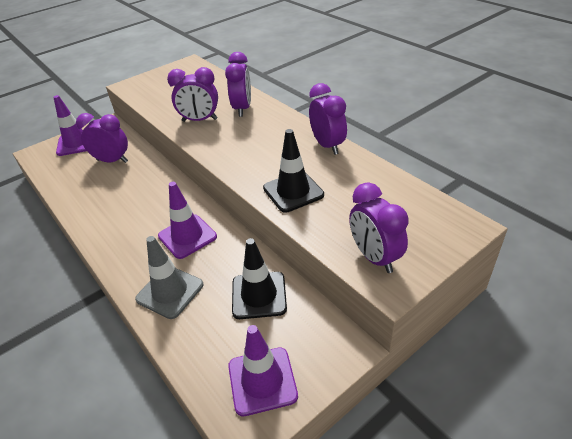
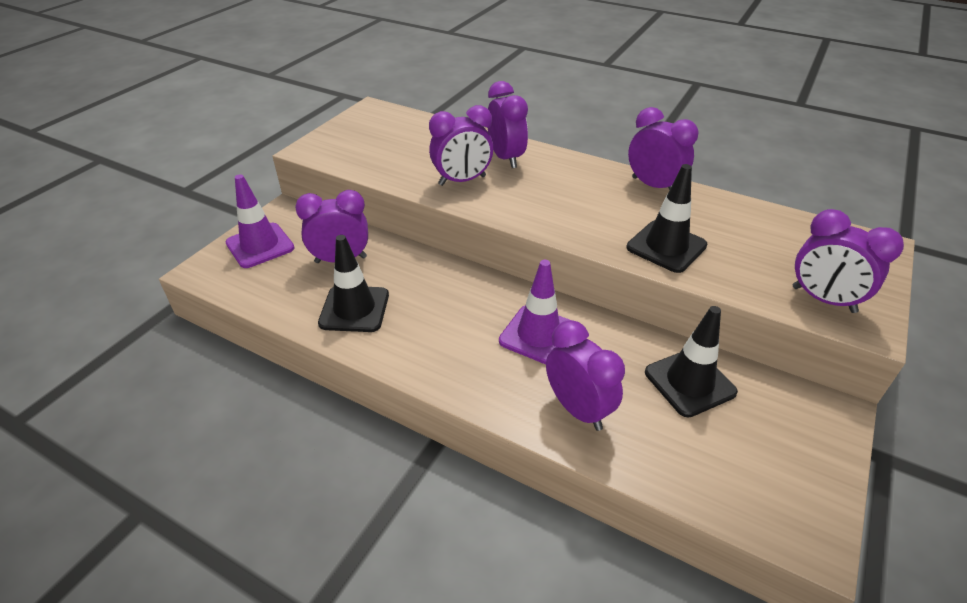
camera: 25 degrees left, 0 degrees up
grey traffic cone [135,236,203,319] -> purple clock [546,320,625,431]
purple traffic cone [228,325,298,416] -> none
none -> black traffic cone [318,235,389,332]

